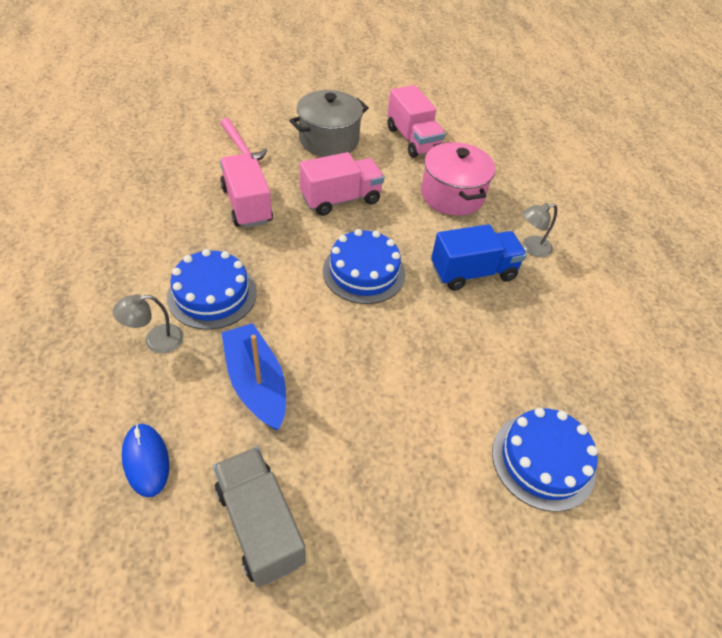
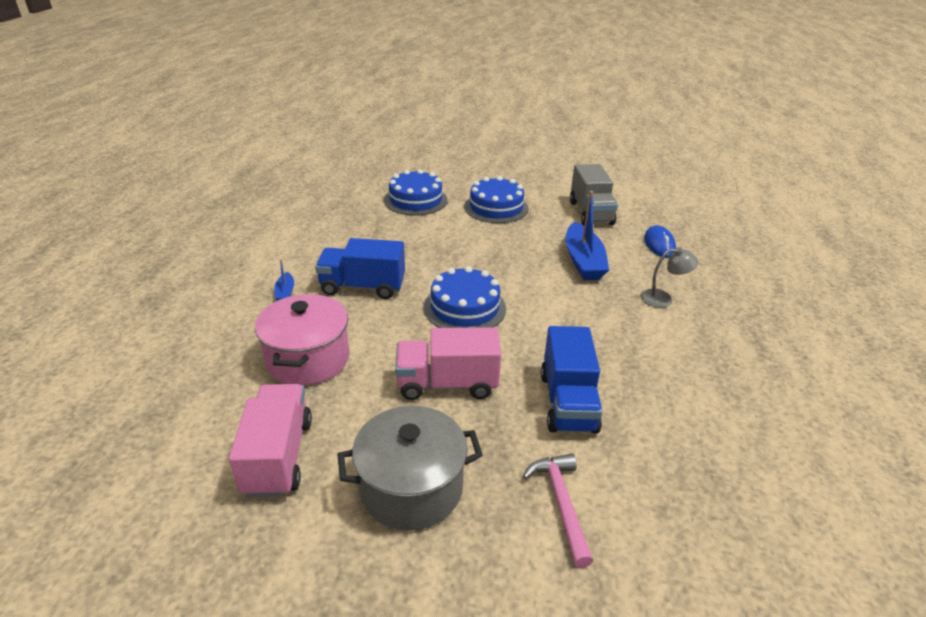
camera: 155 degrees left, 15 degrees down
blue cake [167,249,257,329] -> blue cake moved to [464,176,529,223]
pink truck [220,153,273,228] -> blue truck [541,326,603,434]
grey lamp [523,203,557,257] -> blue boat [275,259,294,301]

